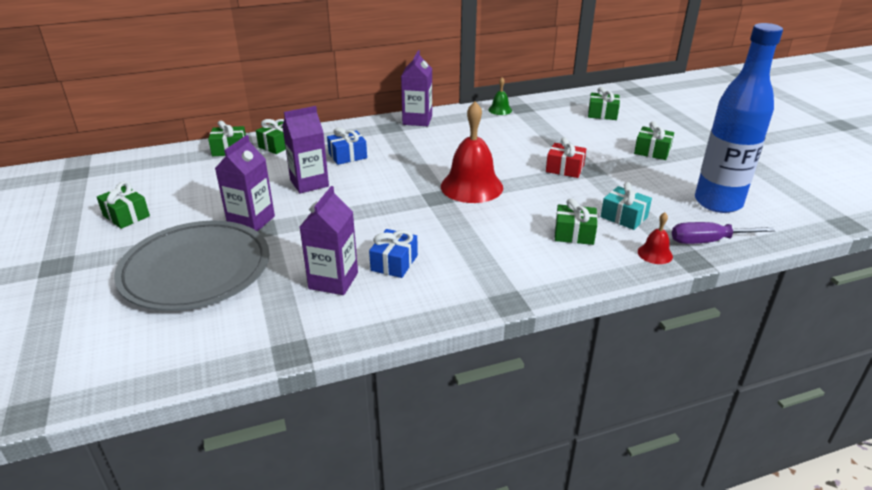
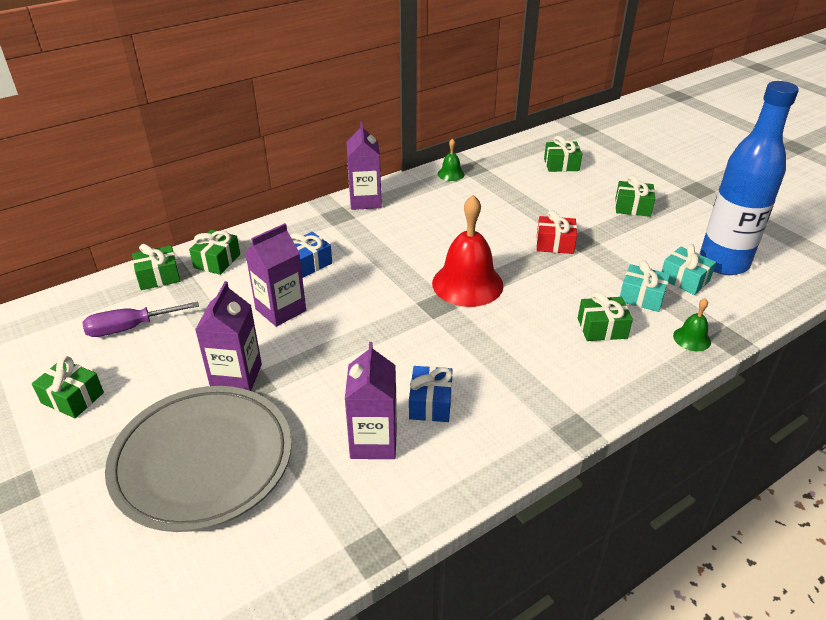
camera: 15 degrees left, 5 degrees up
red bell [638,212,673,264] -> green bell [673,298,711,351]
purple screwdriver [672,222,775,244] -> purple screwdriver moved to [82,301,199,337]
none -> turquoise gift [661,244,716,295]

